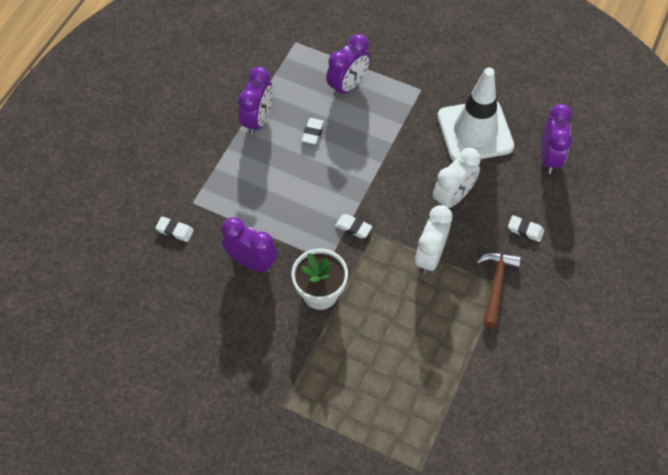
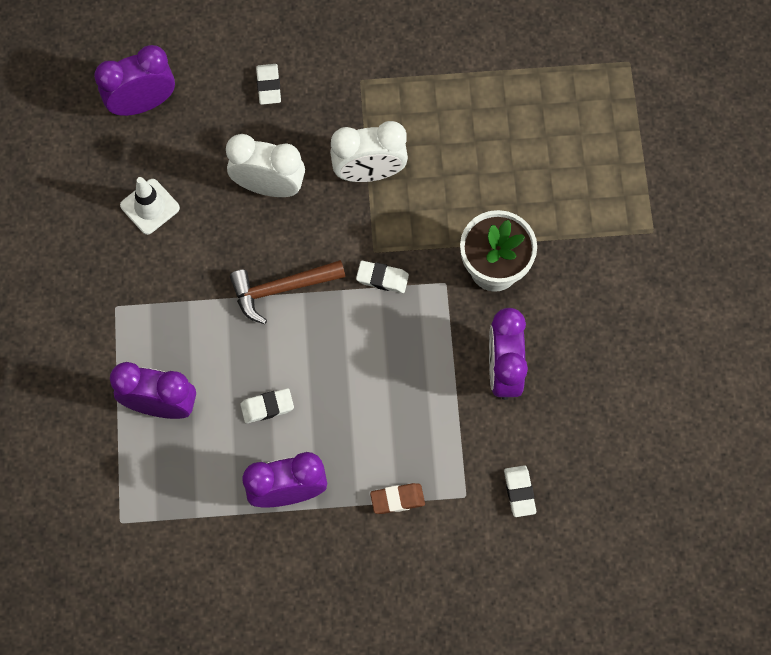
camera: 120 degrees left, 10 degrees up
white eraser [335,214,372,238] -> white eraser turned 75 degrees counterclockwise [356,261,409,293]
white traffic cone [437,68,514,161] -> white traffic cone [120,177,180,235], size x0.47
brown hammer [476,253,521,328] -> brown hammer moved to [230,260,346,324]
none -> brown eraser [370,483,425,514]

